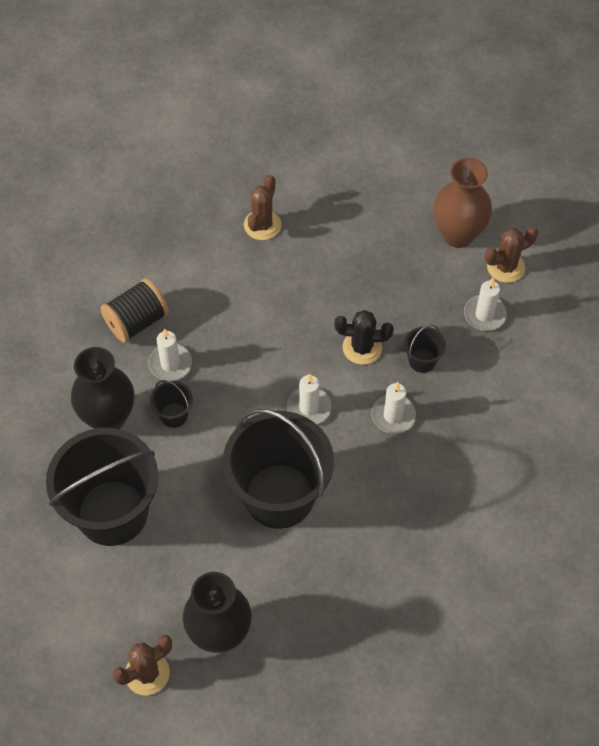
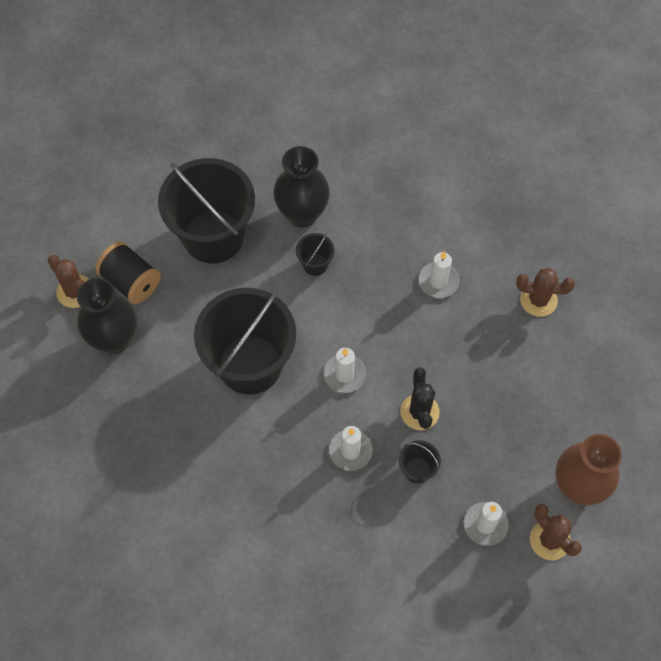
camera: 80 degrees right, 5 degrees up
black spool [100,278,169,343] -> black spool moved to [95,241,161,304]
white candle [148,328,192,381] -> white candle moved to [419,251,459,298]

